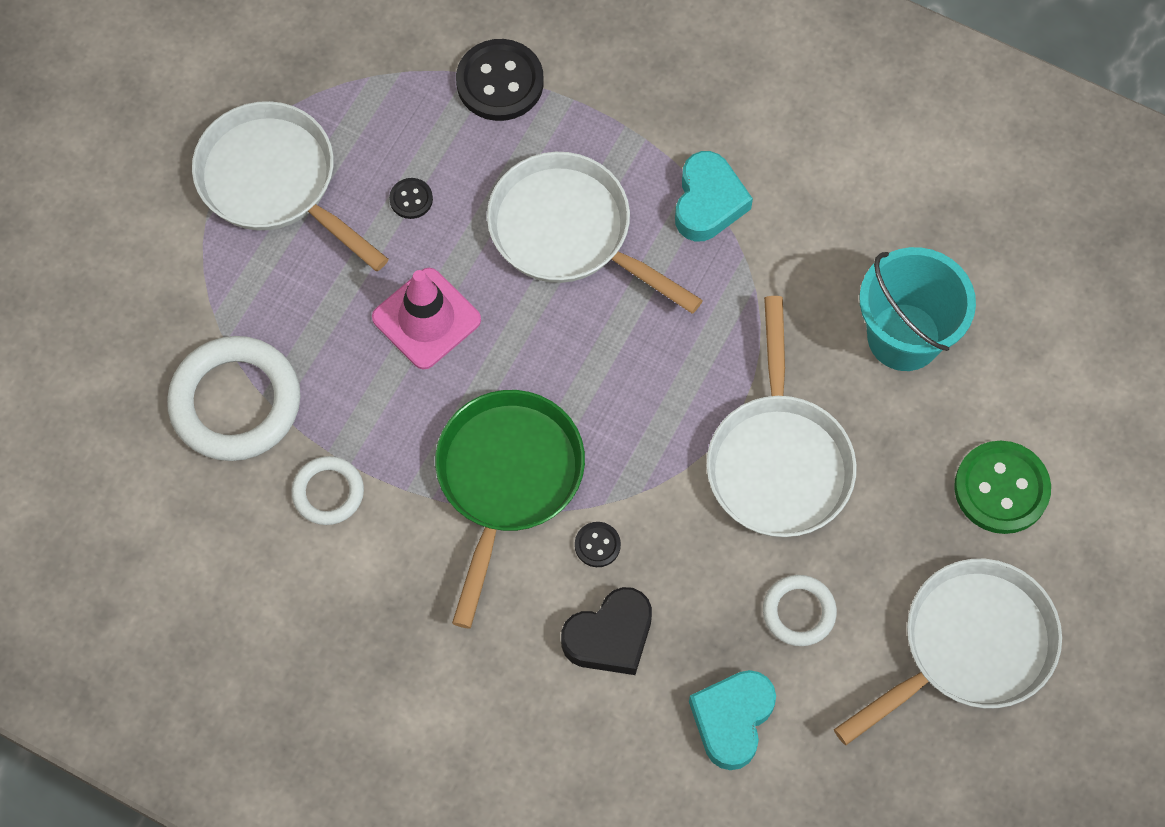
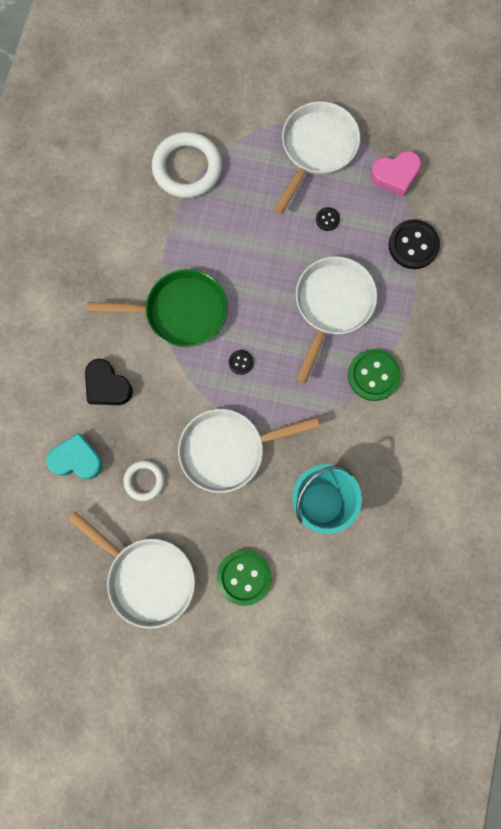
camera: 75 degrees right, 10 degrees up
white ring [292,456,364,525] -> none
pink traffic cone [372,268,481,370] -> none
black button [575,522,621,567] -> black button moved to [229,350,254,375]
turquoise heart [675,151,753,242] -> green button [348,349,401,401]
none -> pink heart [370,151,421,197]

